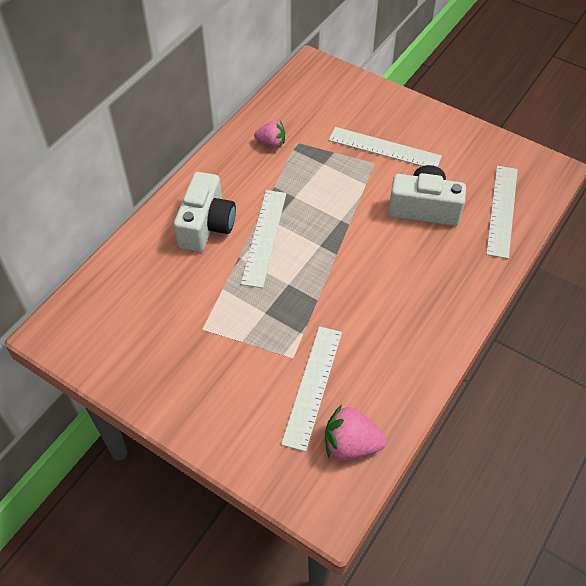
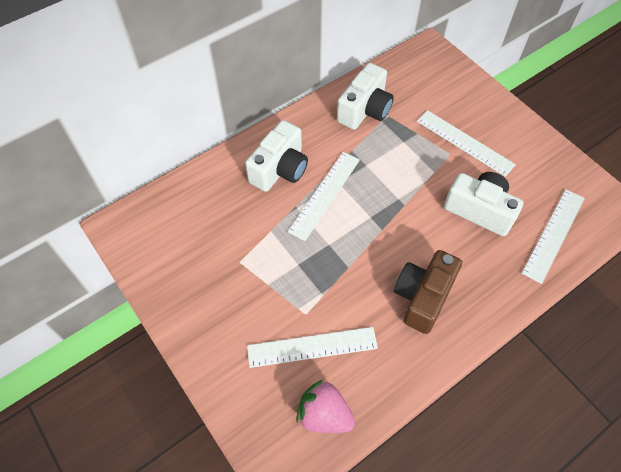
camera: 20 degrees right, 5 degrees up
pink strawberry [254,121,285,148] -> white camera [337,63,394,130]
white ruler [281,326,342,452] -> white ruler turned 45 degrees clockwise [247,327,378,368]
none -> brown camera [394,250,462,334]

